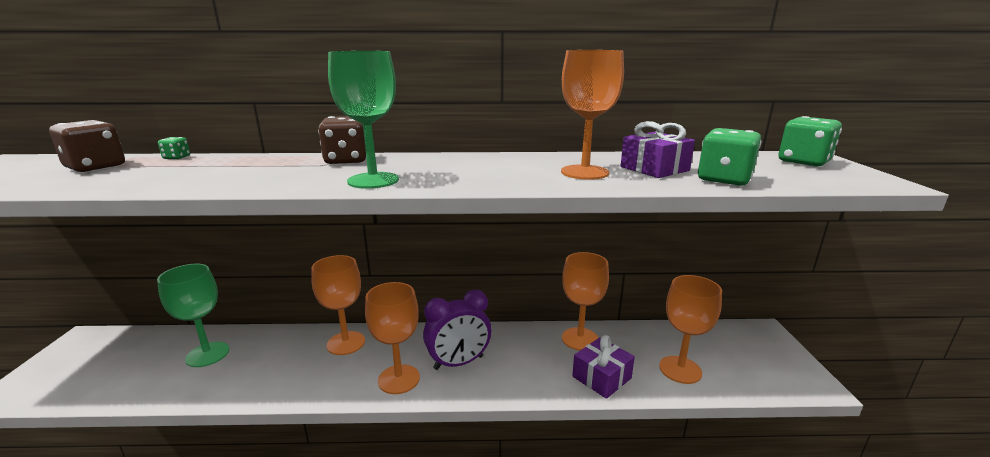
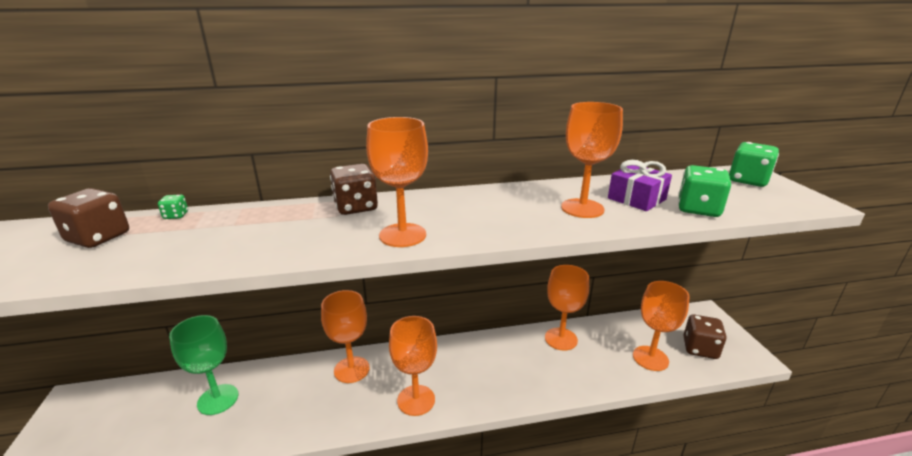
camera: 10 degrees left, 5 degrees up
green goblet [328,51,399,189] -> orange goblet [366,117,428,247]
purple clock [423,290,491,370] -> none
purple gift [572,335,635,399] -> none
none -> brown dice [684,315,727,359]

